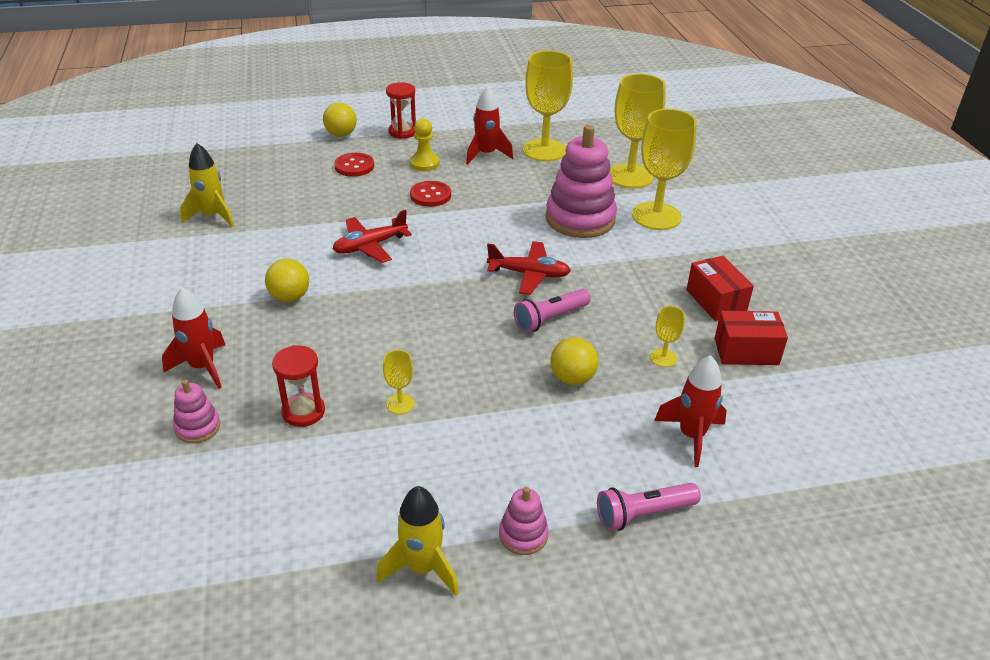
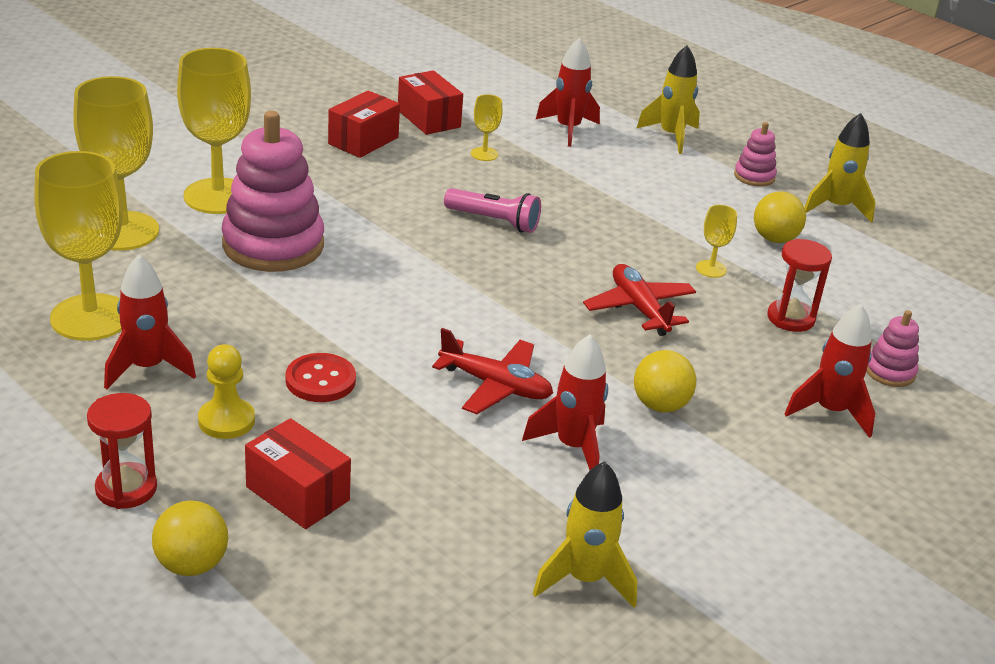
camera: 125 degrees left, 5 degrees down
red button [334,153,374,177] -> red box [245,418,351,529]
red plane [487,241,571,295] -> red plane moved to [583,264,696,336]
yellow ball [550,337,598,385] -> yellow ball moved to [754,191,806,243]
pink flashlight [597,483,701,531] -> yellow rocket [637,45,700,154]
none -> red rocket [522,334,608,470]

